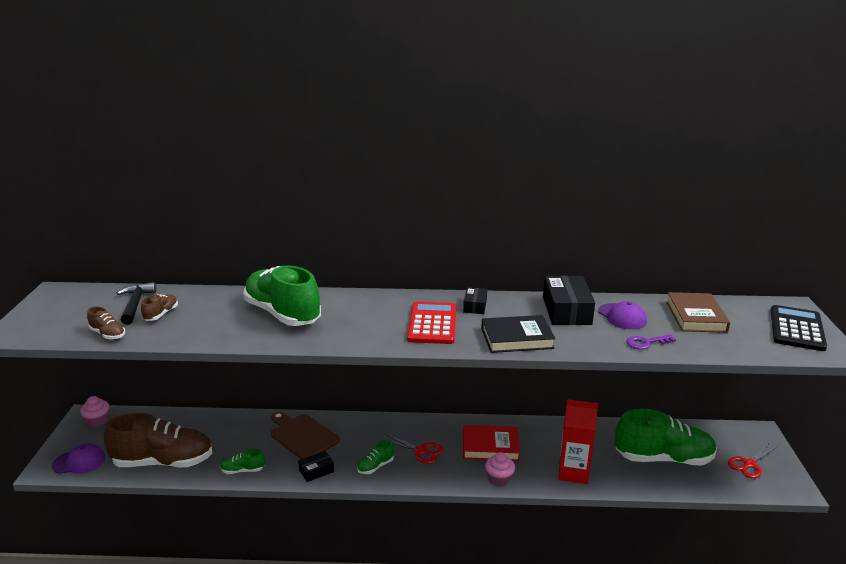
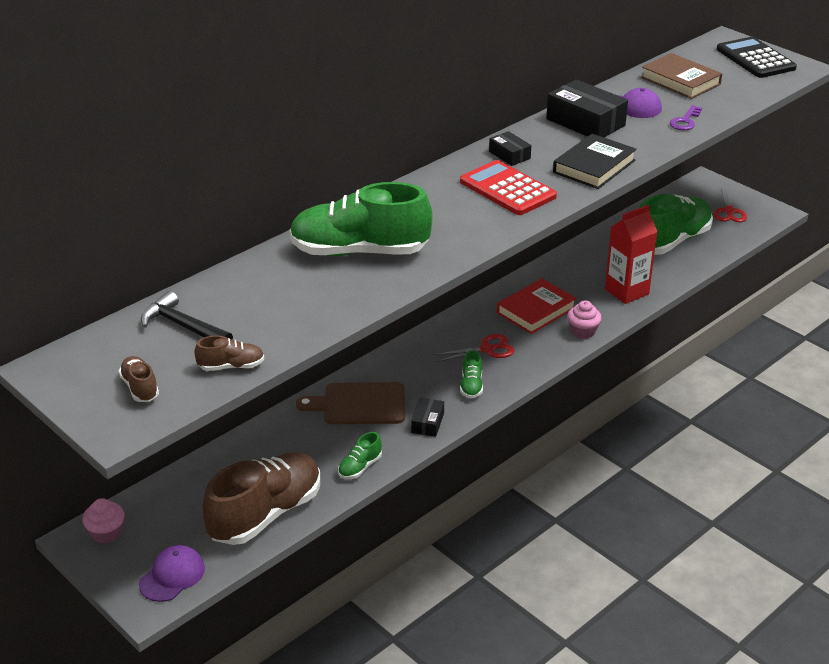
camera: 45 degrees left, 10 degrees up
brown shoe [141,294,178,321] -> brown shoe moved to [119,356,159,402]

